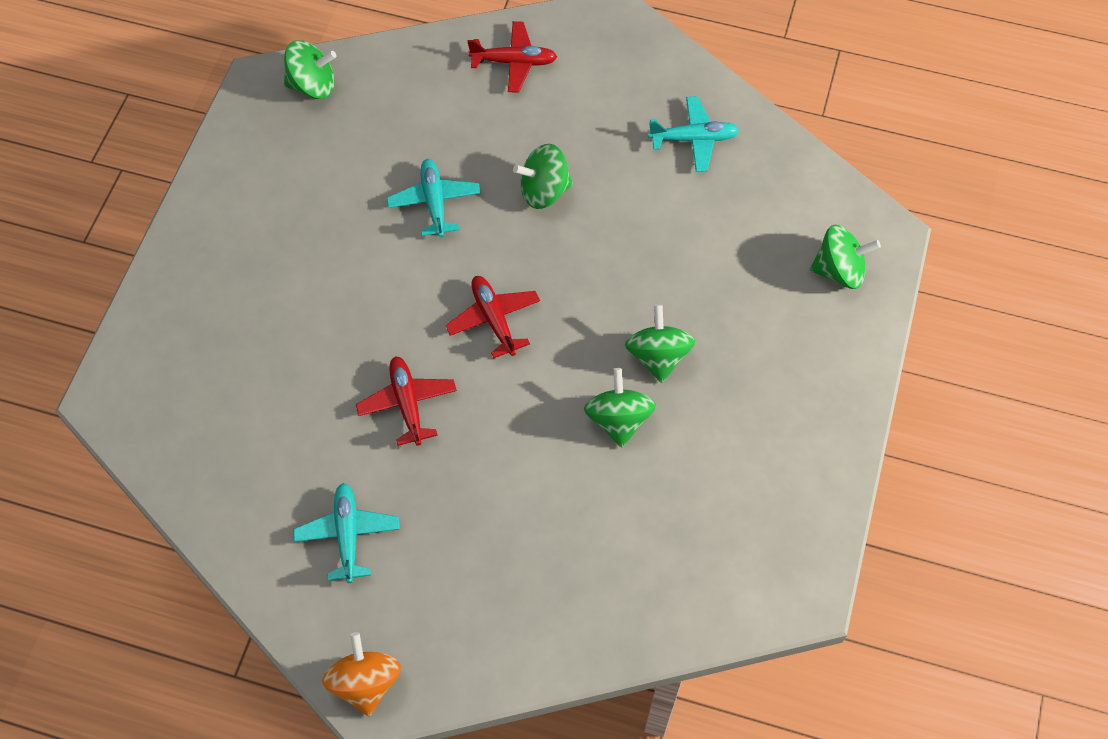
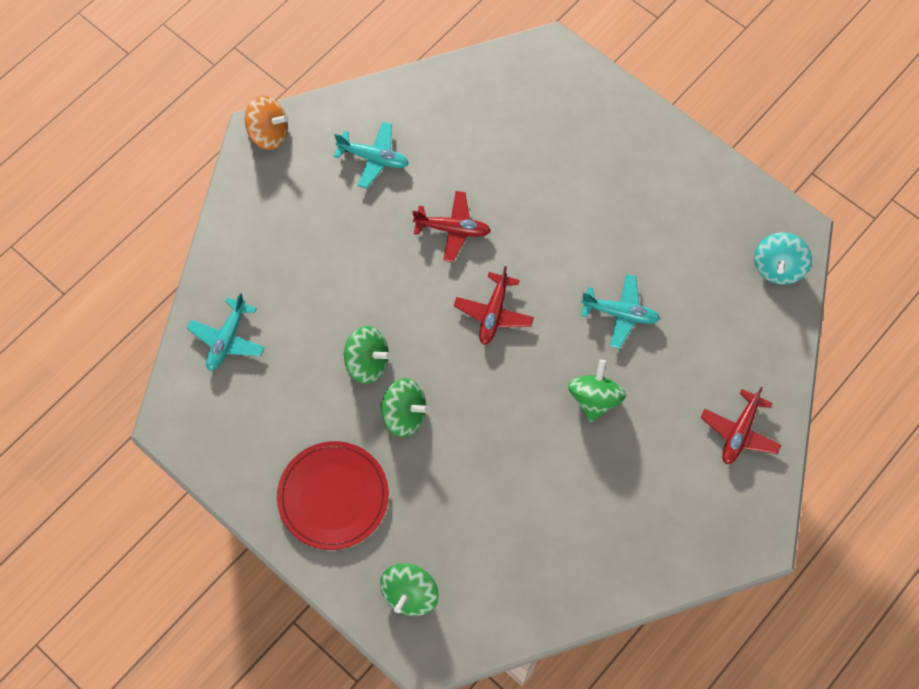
camera: 115 degrees right, 5 degrees up
green spinning top [284,40,336,99] -> turquoise spinning top [754,233,812,285]
red plane [445,276,540,358] -> red plane turned 105 degrees clockwise [454,266,534,345]
turquoise plane [648,96,739,172] -> turquoise plane moved to [187,293,265,371]
none -> red plate [277,441,389,550]

